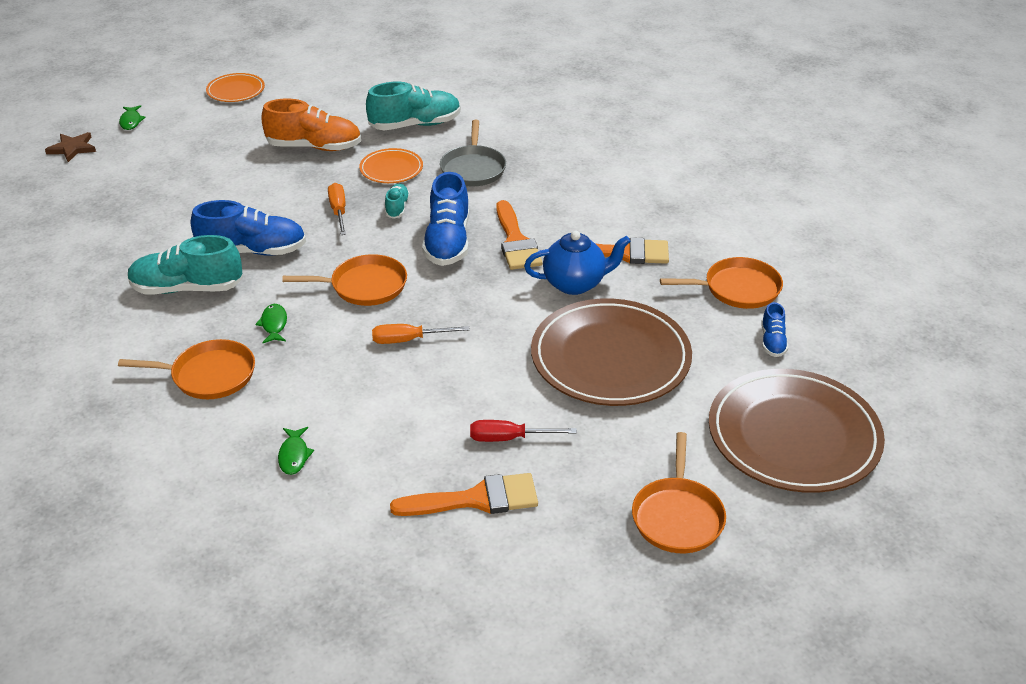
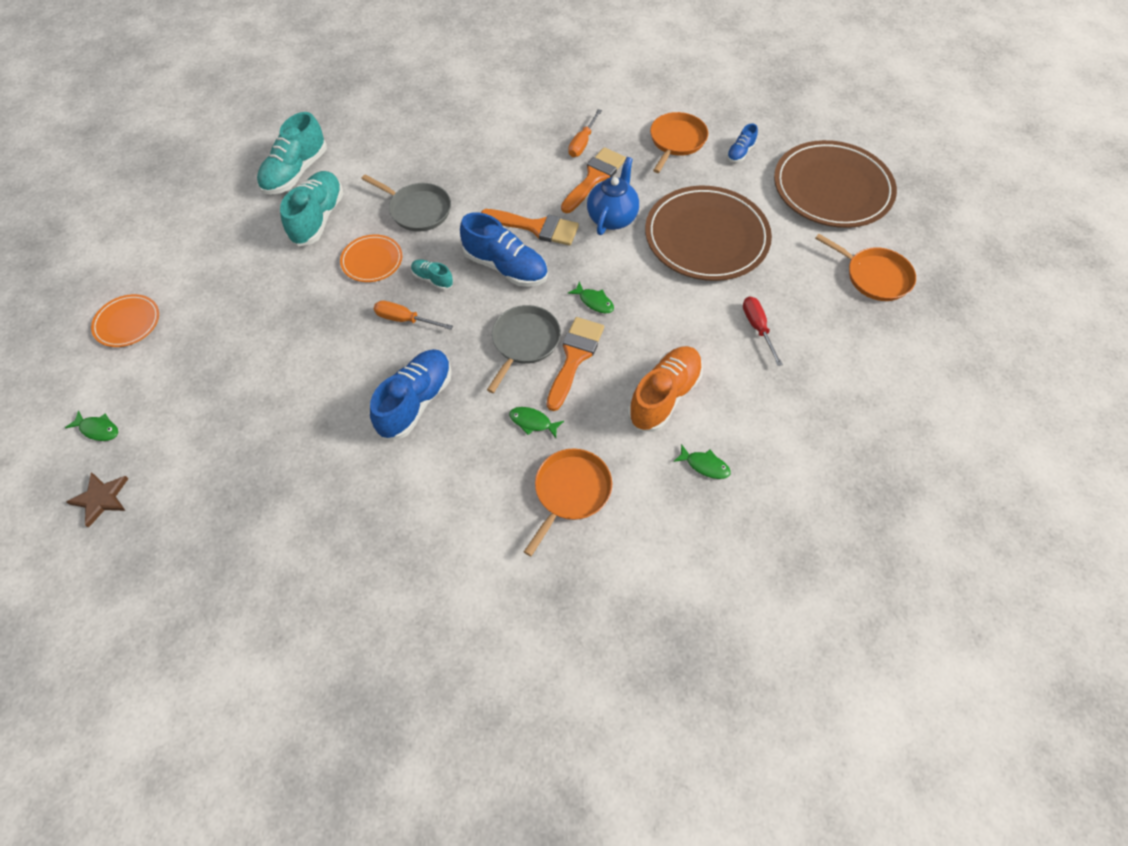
camera: 60 degrees left, 20 degrees up
turquoise shoe [127,235,243,294] -> turquoise shoe moved to [257,112,327,195]
orange shoe [262,99,361,151] -> orange shoe moved to [628,346,703,432]
orange pan [282,254,407,306] -> grey pan [487,305,561,393]
orange screwdriver [372,324,470,344] -> orange screwdriver moved to [568,109,602,157]
orange brush [390,473,538,516] -> orange brush moved to [547,317,604,411]
red screwdriver [470,420,577,442] -> red screwdriver turned 135 degrees clockwise [743,296,783,366]
blue shoe [761,302,788,357] -> blue shoe turned 90 degrees clockwise [727,123,758,162]
none -> green fish [568,281,614,314]

